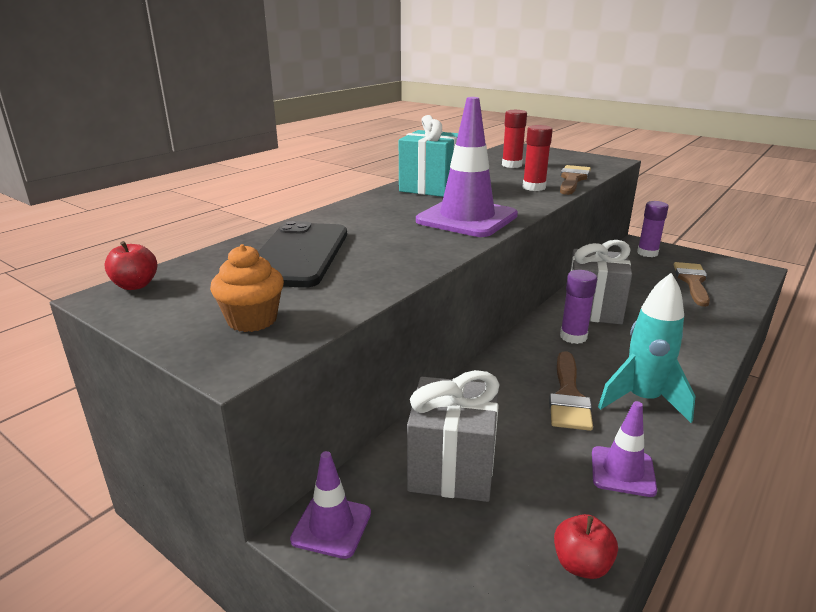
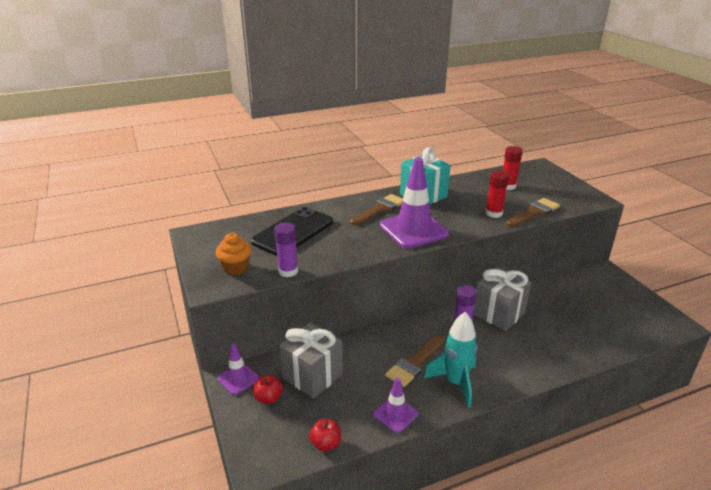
camera: 30 degrees right, 5 degrees up
red apple [104,241,157,290] -> red apple moved to [254,375,283,404]
purple glue stick [637,201,669,257] -> purple glue stick moved to [274,223,298,277]
brown brush [674,262,710,307] -> brown brush moved to [350,194,403,225]

